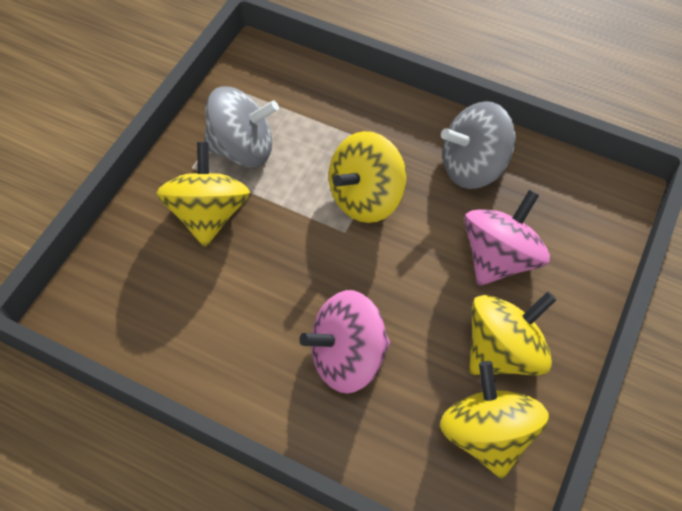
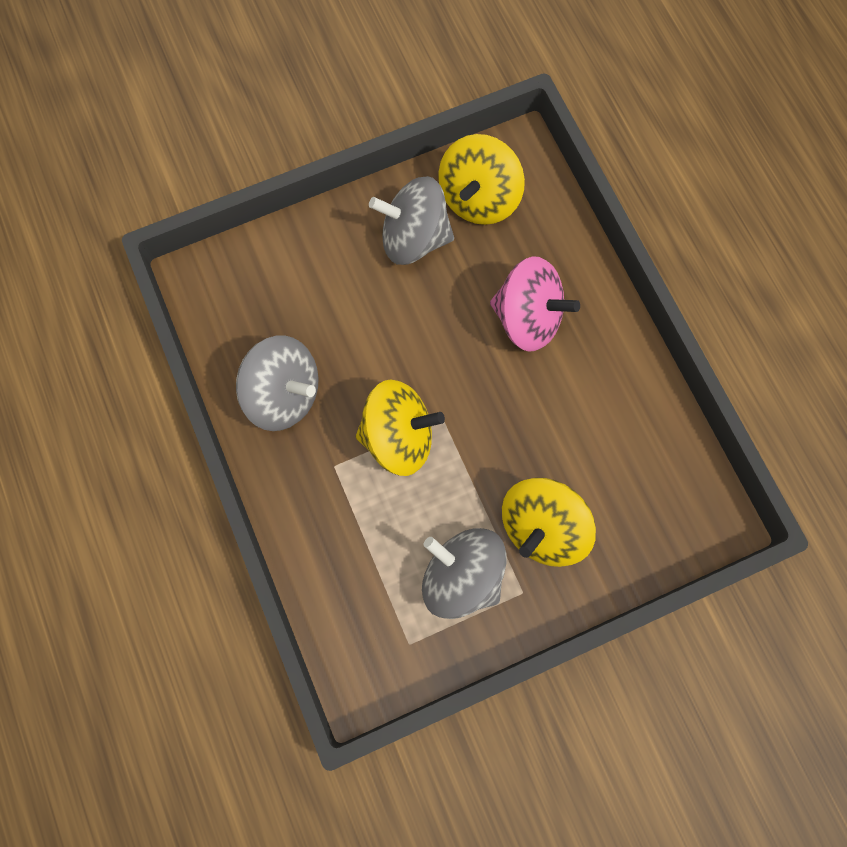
camera: 140 degrees left, 15 degrees up
pink spinning top [464,190,550,286] -> none
yellow spinning top [469,291,556,376] -> grey spinning top [369,176,454,265]

